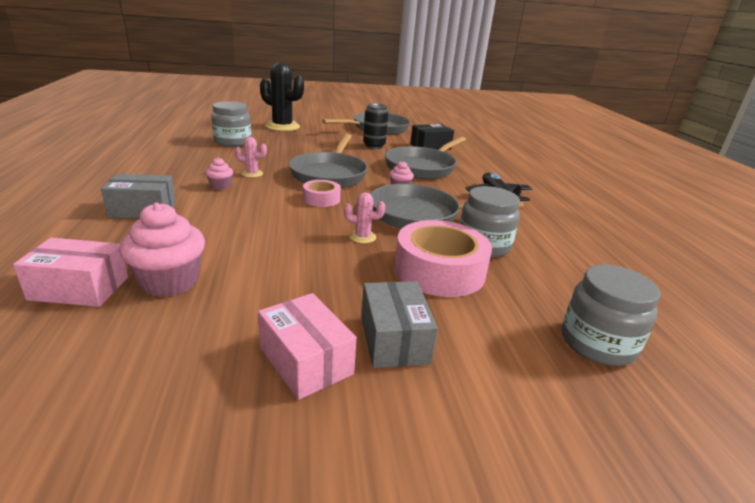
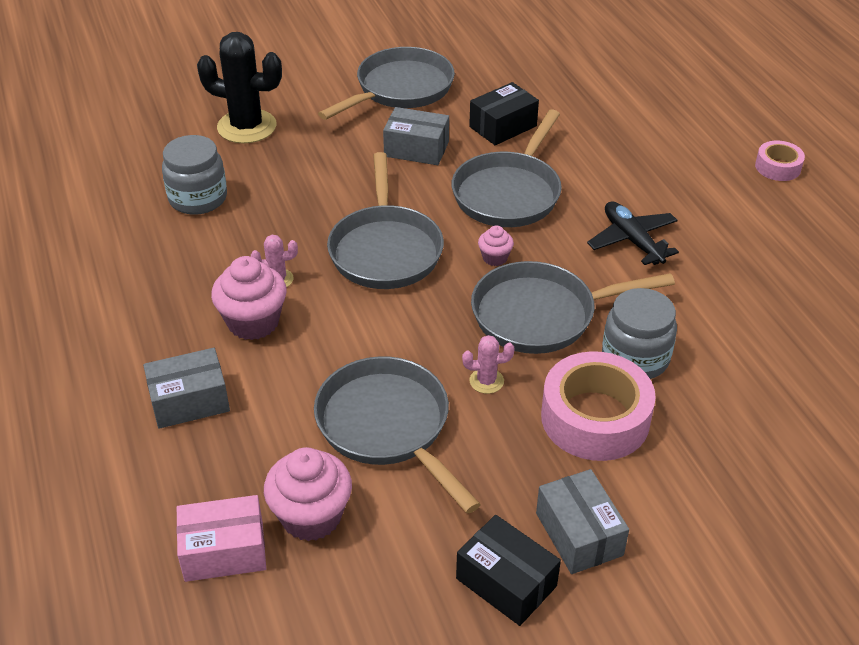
camera: 10 degrees left, 15 degrees up
pink cupcake [205,158,233,190] -> pink cupcake [211,256,287,340], size x1.95
pink box [258,293,357,400] -> black box [456,515,561,626]
pink tape [303,180,341,207] -> pink tape moved to [755,141,805,181]
black can [363,104,388,149] -> grey box [383,107,449,165]
grey jar [562,264,661,366] -> none
none -> grey pan [314,356,481,514]

